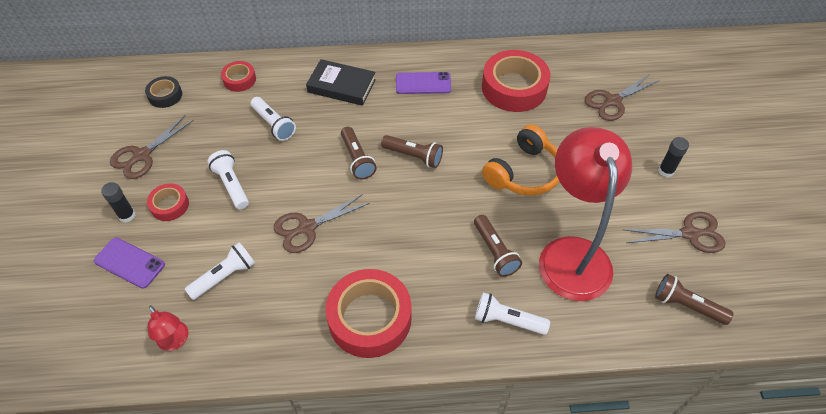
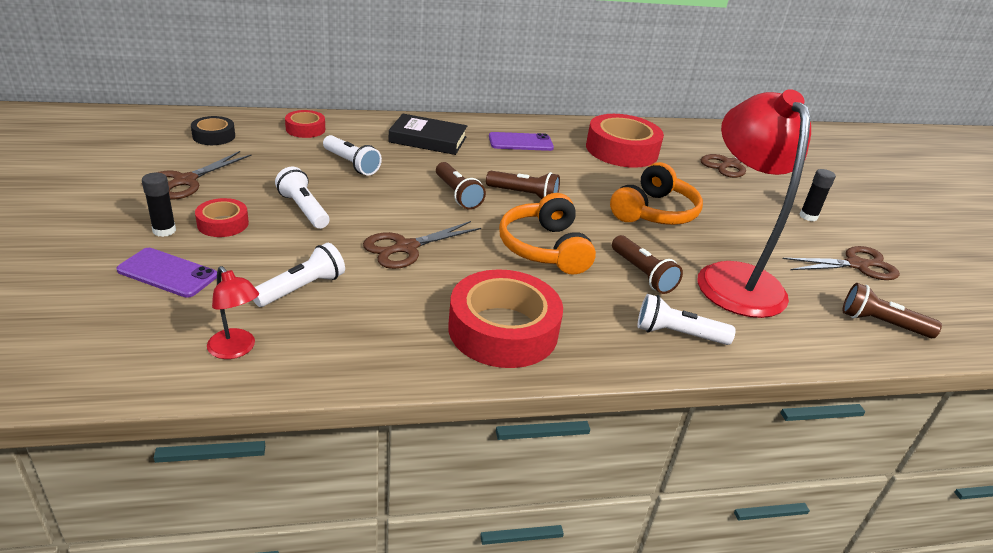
camera: 10 degrees left, 20 degrees down
none -> orange headphones [499,193,596,275]

